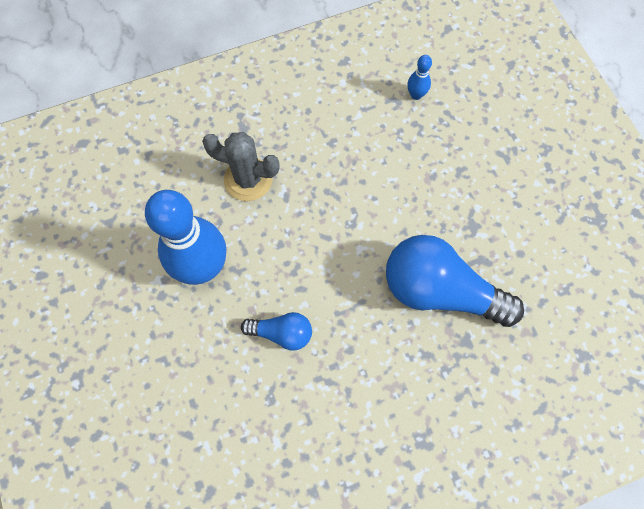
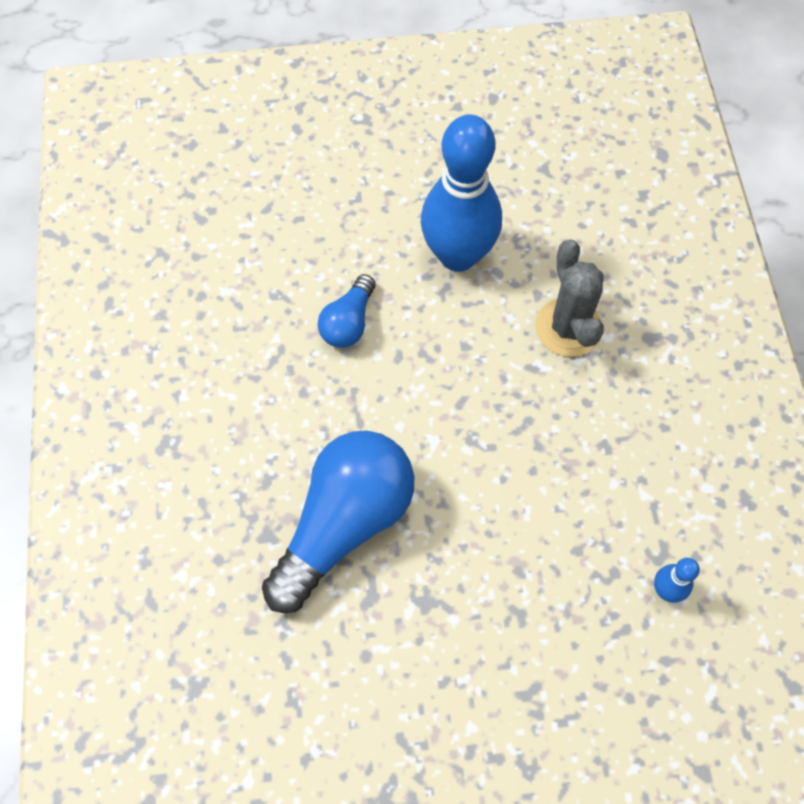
camera: 105 degrees right, 5 degrees down
grey cactus [202,132,280,201] -> grey cactus turned 45 degrees counterclockwise [535,239,604,357]

